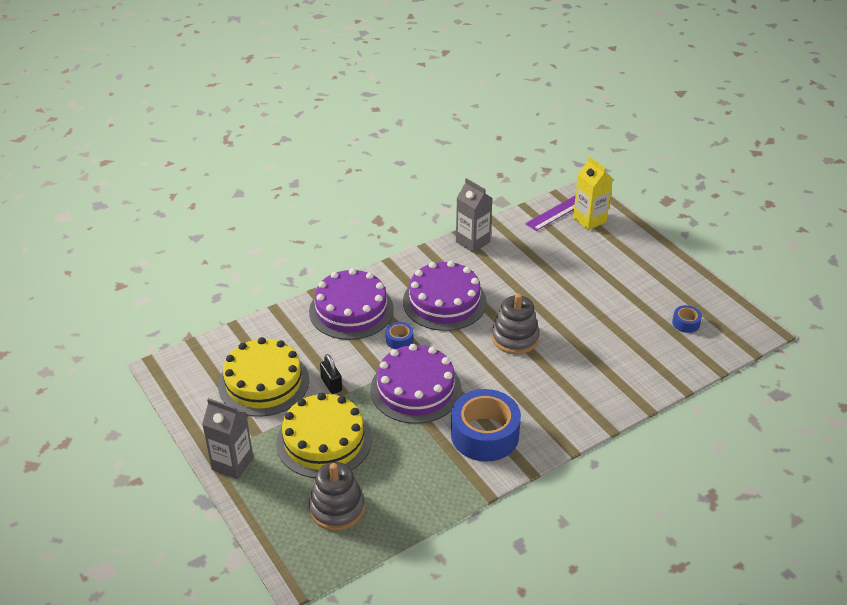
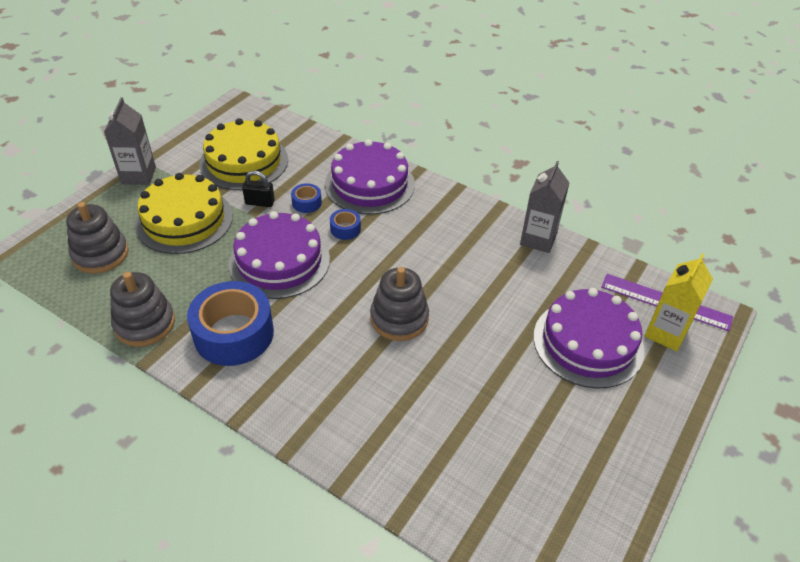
camera: 65 degrees right, 5 degrees up
black padlock [320,354,342,394] -> black padlock turned 60 degrees clockwise [242,170,275,207]
purple cake [403,261,487,331] -> purple cake moved to [533,288,645,389]
blue tape [672,305,702,333] -> blue tape moved to [291,183,322,213]
none -> grey stacking toy [110,272,175,347]

